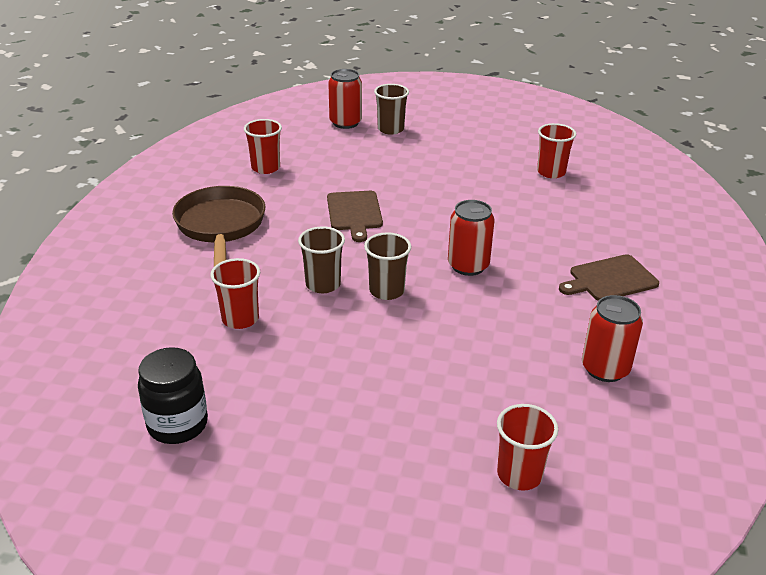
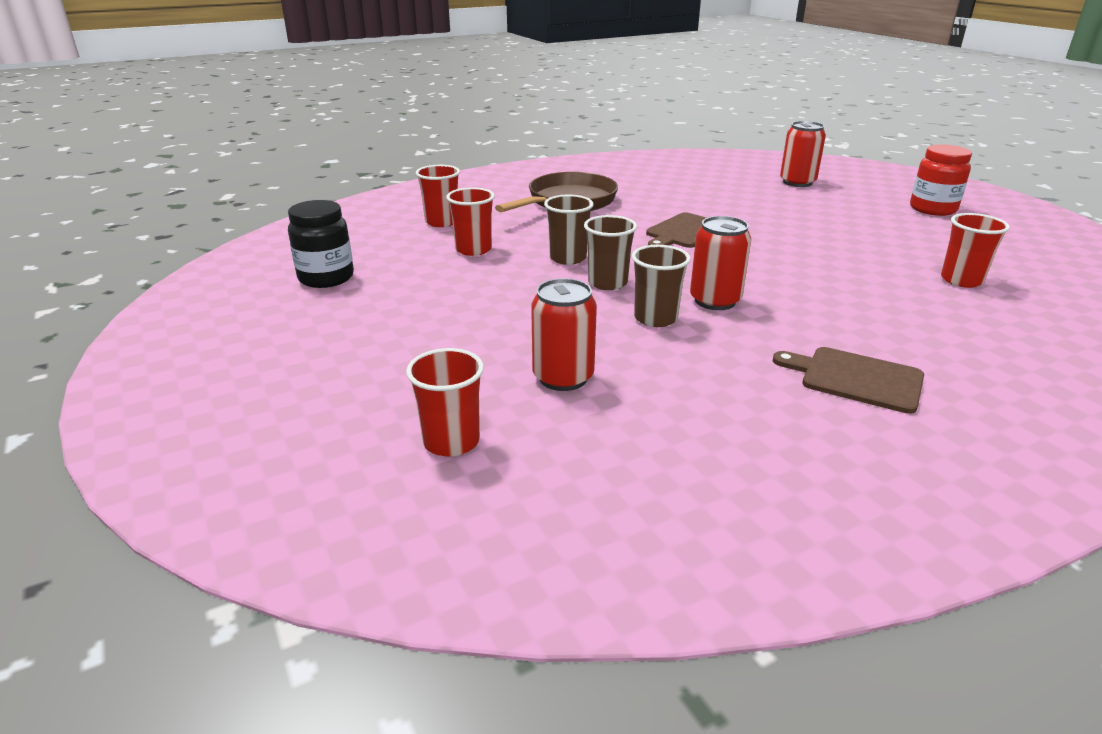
camera: 50 degrees right, 5 degrees down
red cup [244,119,282,174] -> red cup moved to [416,165,460,227]
brown cup [374,84,409,135] -> brown cup moved to [632,245,691,327]
red can [582,295,643,382] -> red can moved to [531,278,597,391]
none -> red jar [910,145,972,216]

